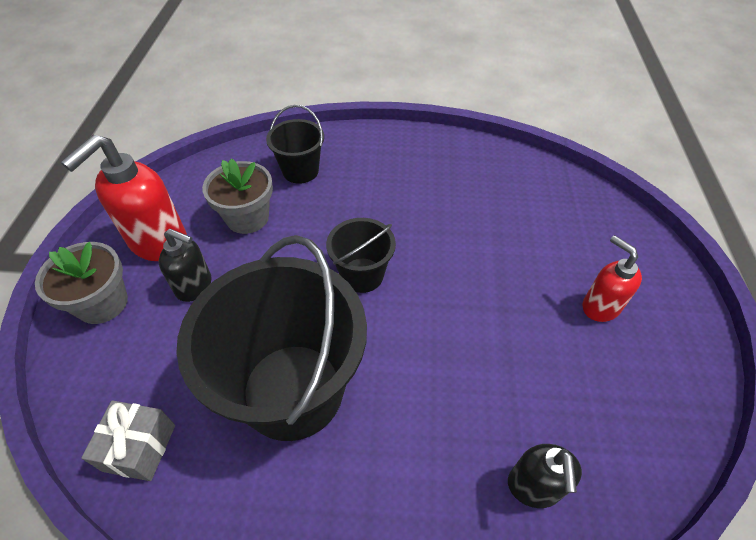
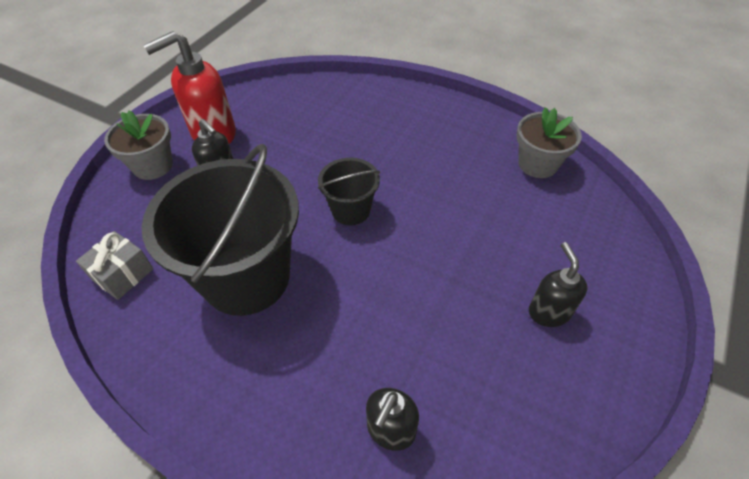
camera: 25 degrees right, 0 degrees up
grey flower pot [202,159,273,234] -> grey flower pot moved to [517,107,582,178]
black bucket [266,105,324,184] -> none
red soap dispenser [583,235,642,322] -> black soap dispenser [529,242,587,327]

